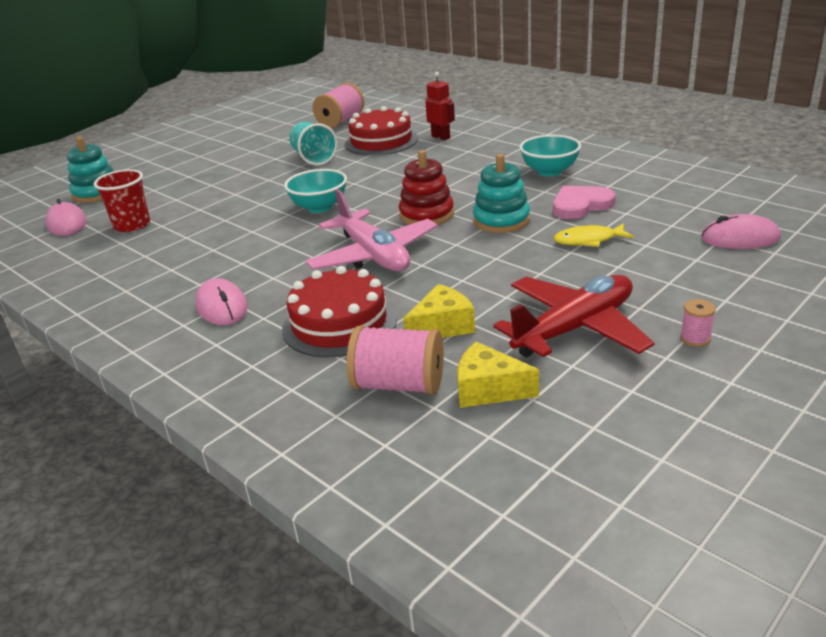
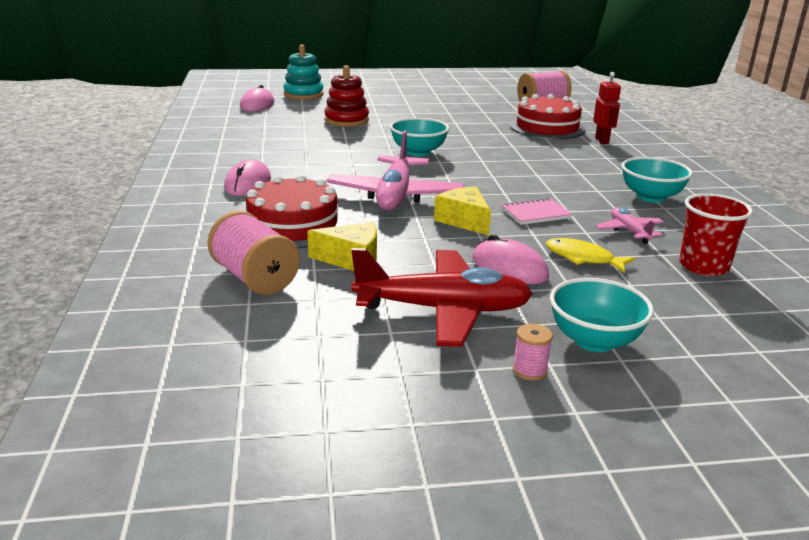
camera: 35 degrees right, 5 degrees down
red cup [93,169,150,232] -> red cup moved to [679,193,753,276]
turquoise cup [290,122,338,165] -> none
red stacking toy [399,150,454,225] -> red stacking toy moved to [325,65,369,127]
yellow cheese [457,342,539,408] -> yellow cheese moved to [434,187,491,235]
turquoise stacking toy [473,154,530,233] -> pink notebook [502,198,573,225]
pink heart [553,186,616,219] -> pink plane [595,207,664,244]
pink mouse [701,214,781,249] -> pink mouse moved to [472,234,549,284]
none -> turquoise bowl [550,278,654,352]

